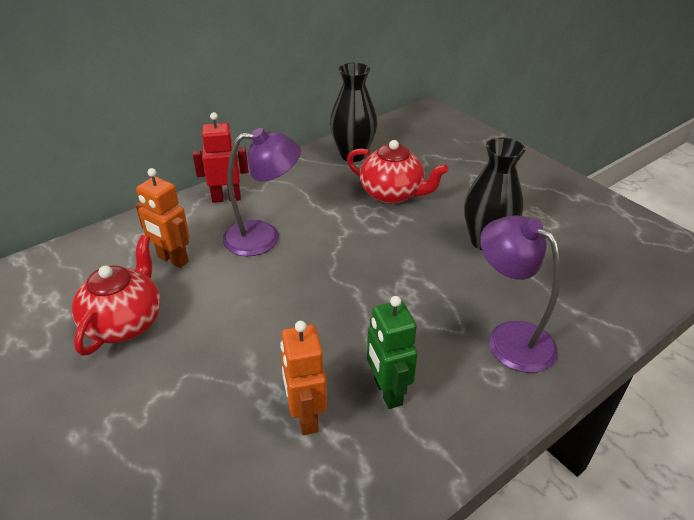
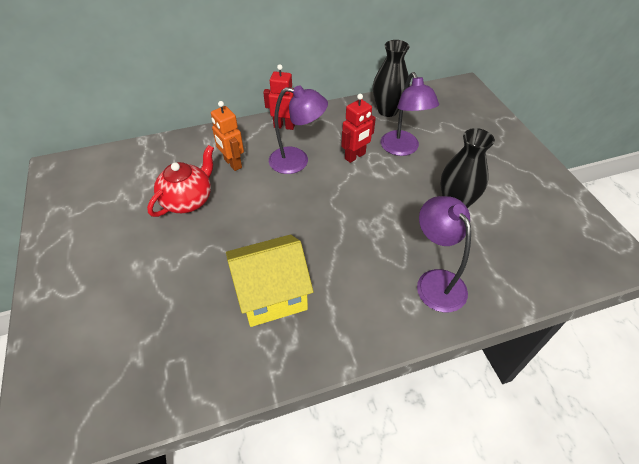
camera: 20 degrees right, 10 degrees up
orange robot [280,321,327,435] -> yellow house [226,235,313,327]
red teapot [347,140,449,204] -> purple lamp [381,72,439,156]
green robot [367,296,418,409] -> none
none -> red robot [341,94,376,163]

